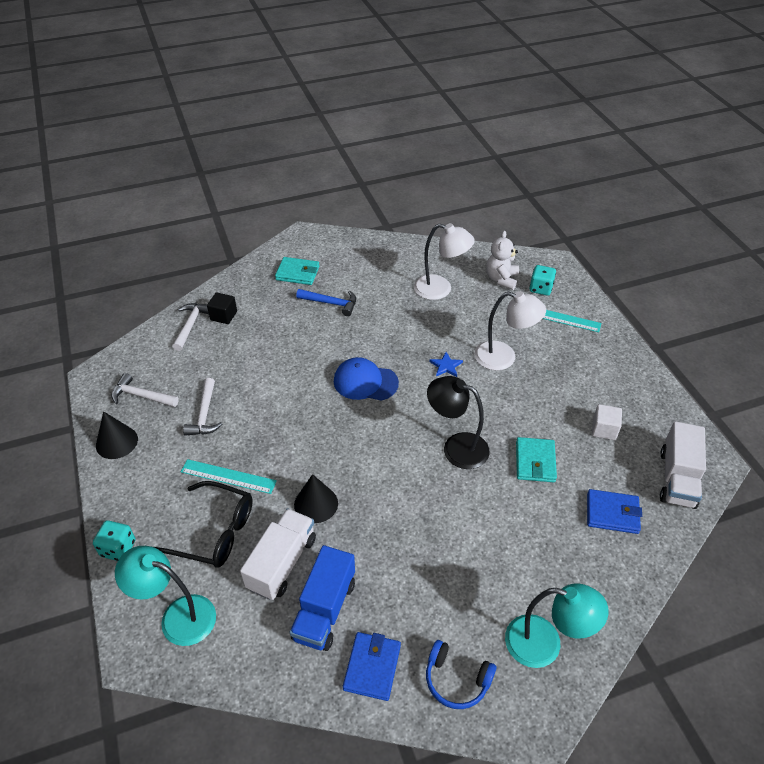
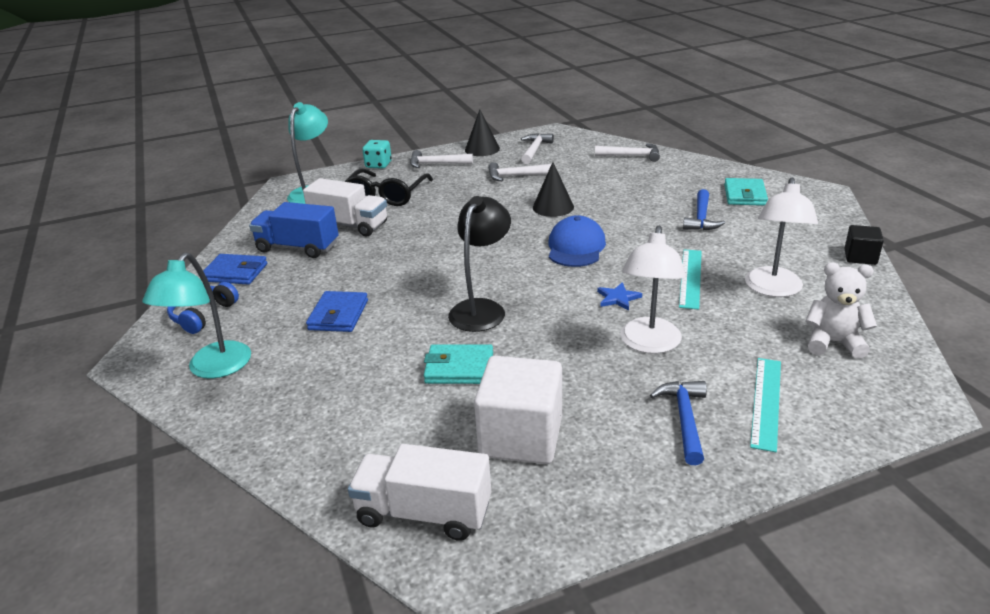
camera: 90 degrees right, 15 degrees down
turquoise ruler [181,459,277,494] -> turquoise ruler moved to [679,249,702,310]
black cube [207,292,237,324] -> black cube moved to [844,225,884,265]
black cone [294,474,338,523] -> black cone moved to [533,162,574,217]
turquoise dice [529,265,556,296] -> none
blue wallet [587,489,642,534] -> blue wallet moved to [306,291,368,332]
white cube [592,404,622,440] -> white cube [474,356,562,464], size x1.93
none -> white hammer [410,150,473,168]
none -> blue hammer [650,381,707,465]

